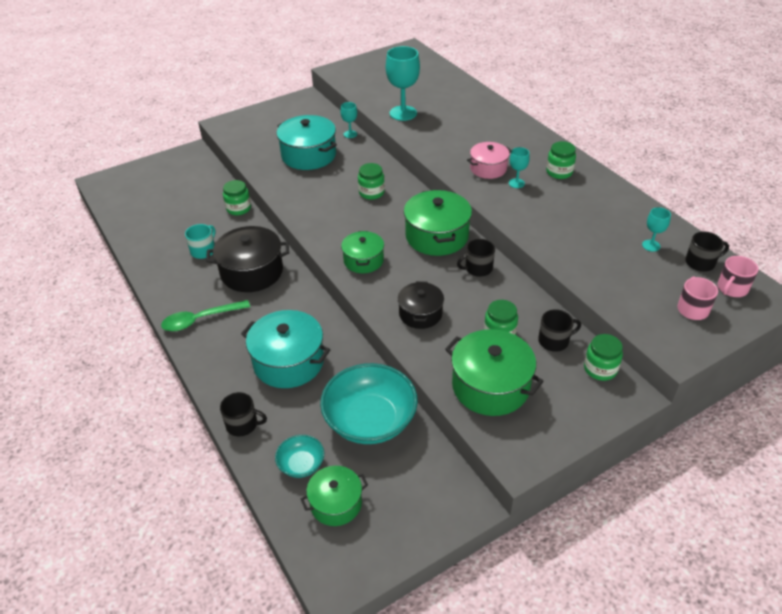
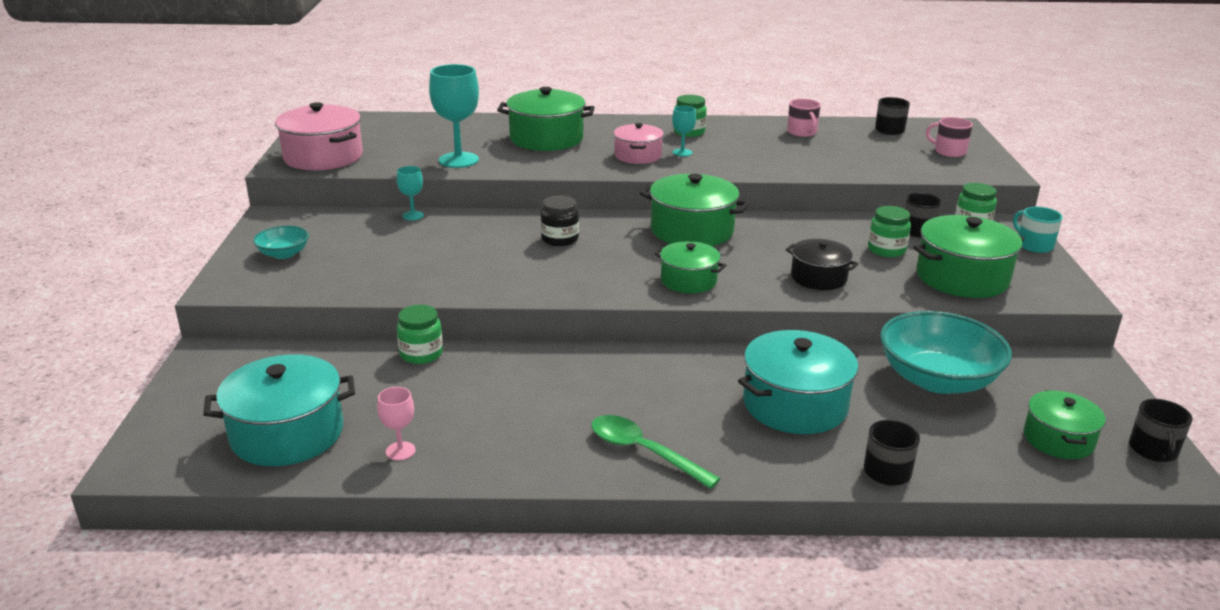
camera: 60 degrees left, 15 degrees down
green spoon [161,300,250,331] -> green spoon turned 120 degrees clockwise [591,415,721,489]
turquoise mug [185,224,216,259] -> turquoise mug moved to [1013,207,1063,253]
black pot [206,226,289,292] -> none
turquoise bowl [275,435,324,478] -> turquoise bowl moved to [253,226,309,259]
turquoise pot [277,115,337,170] -> turquoise pot moved to [203,354,355,466]
green jar [358,163,385,200] -> black jar [541,195,579,246]
black mug [457,239,495,277] -> black mug moved to [1129,399,1193,462]
turquoise goblet [642,207,671,252] -> none
pink mug [717,256,759,297] -> pink mug moved to [787,99,821,137]
none -> pink pot [275,102,363,170]
none -> pink goblet [377,387,416,461]
none -> green pot [497,87,595,151]

